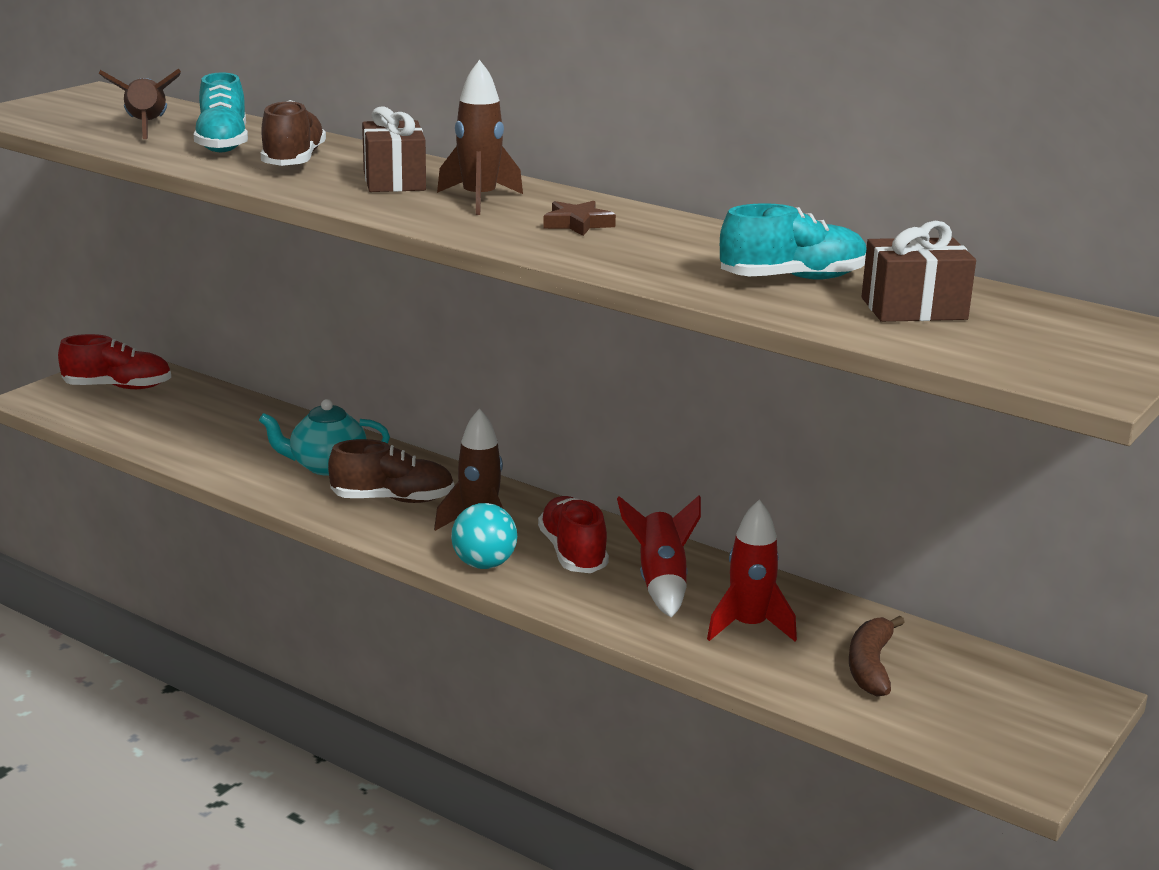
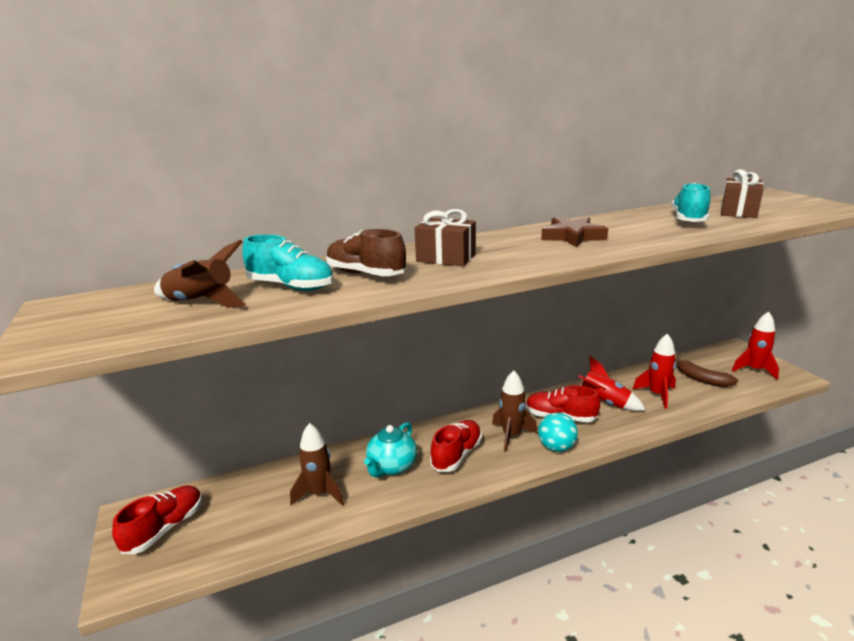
camera: 55 degrees left, 0 degrees up
brown shoe [328,439,454,503] -> red shoe [430,420,482,472]
brown rocket [437,60,523,215] -> brown rocket moved to [290,423,344,506]
brown star [543,201,616,236] -> brown star [541,217,608,247], size x1.51
none -> red rocket [732,311,779,380]

